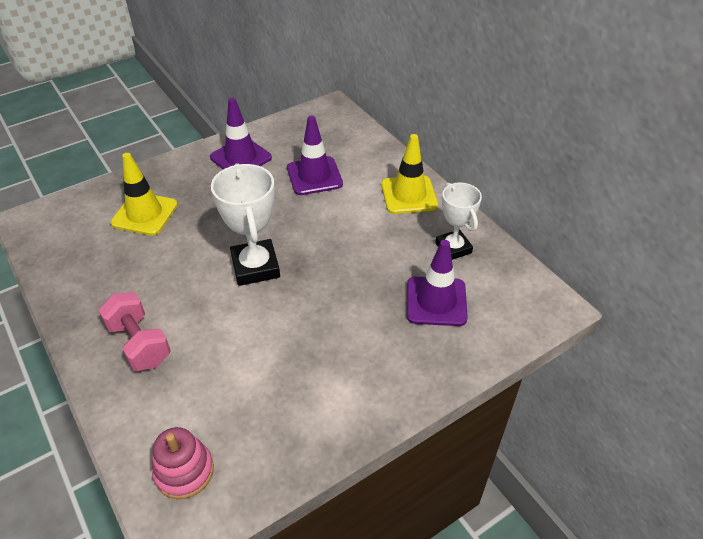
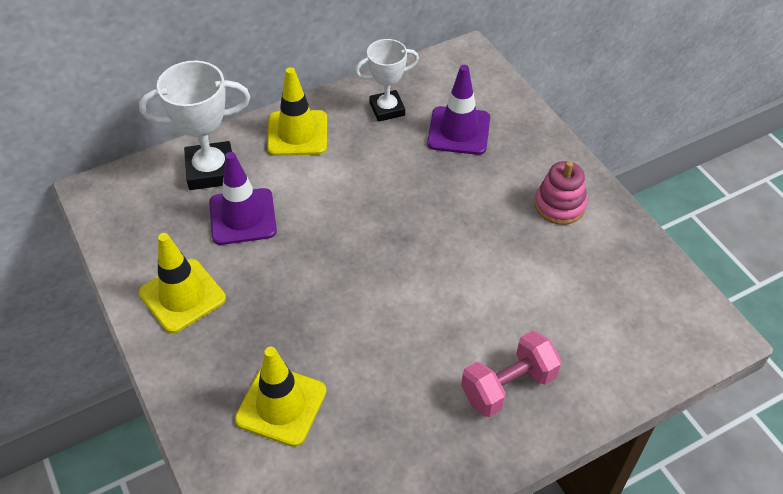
camera: 85 degrees left, 5 degrees up
pink stacking toy [152,427,214,499] -> pink stacking toy moved to [534,161,587,225]
purple traffic cone [210,98,272,169] -> yellow traffic cone [139,233,226,333]
white trophy [211,163,280,286] -> white trophy moved to [139,61,250,190]

